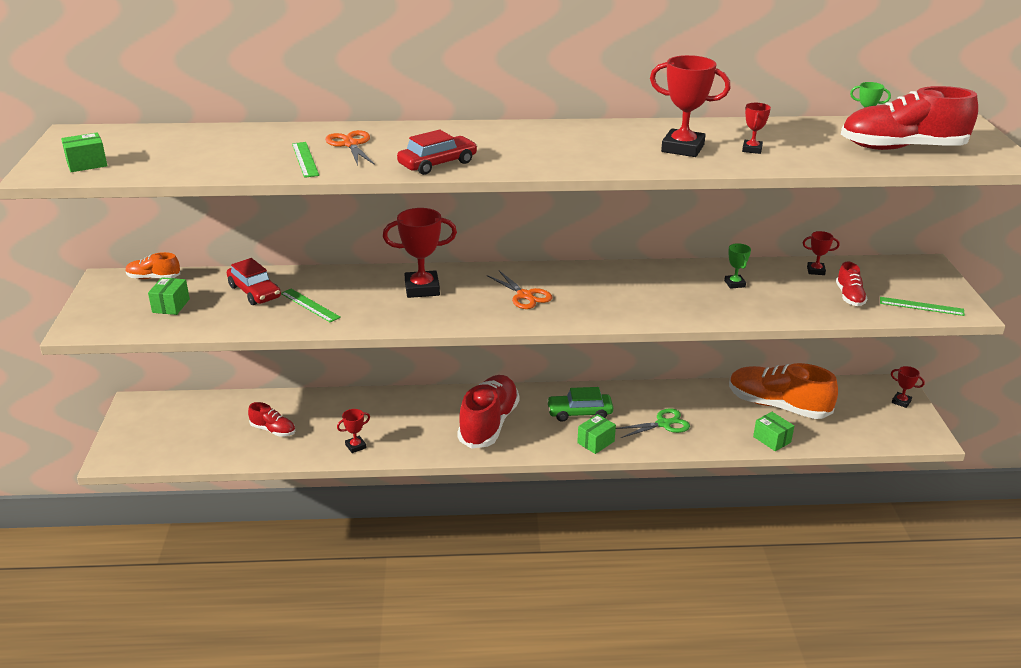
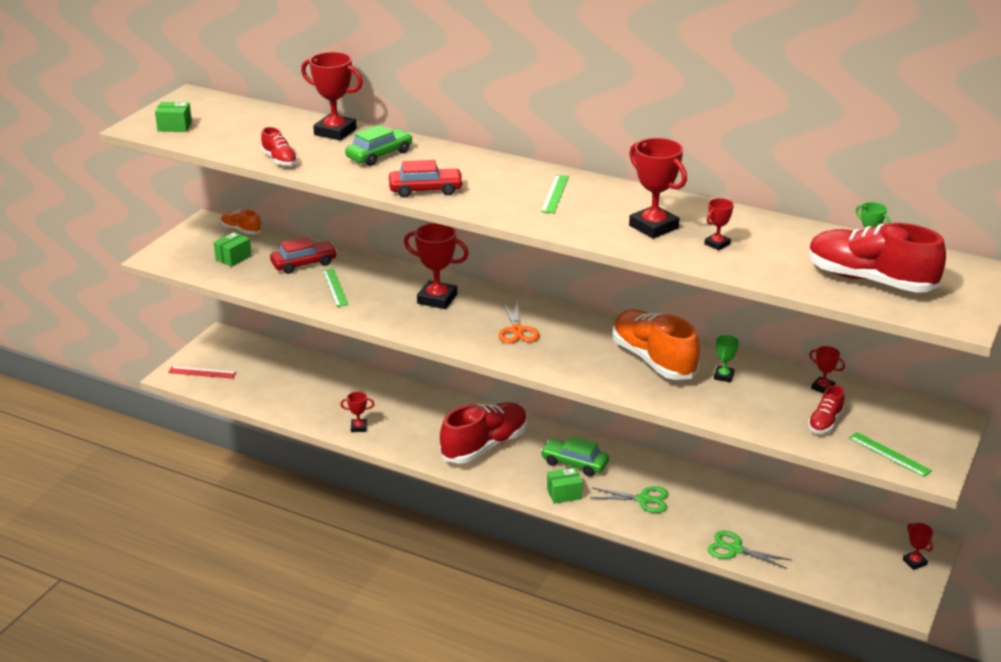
camera: 30 degrees right, 0 degrees up
red car [227,258,281,305] -> red car turned 105 degrees counterclockwise [270,237,337,274]
red shoe [248,402,295,437] -> red shoe moved to [261,127,298,166]
green ruler [292,142,319,178] -> green ruler moved to [541,175,569,213]
orange scissors [325,130,375,166] -> green car [345,125,413,166]
orange shoe [729,363,838,419] -> orange shoe moved to [613,310,700,380]
green box [753,412,794,451] -> green scissors [707,531,791,569]
none -> red ruler [168,366,237,379]
none -> red trophy [301,52,363,141]

